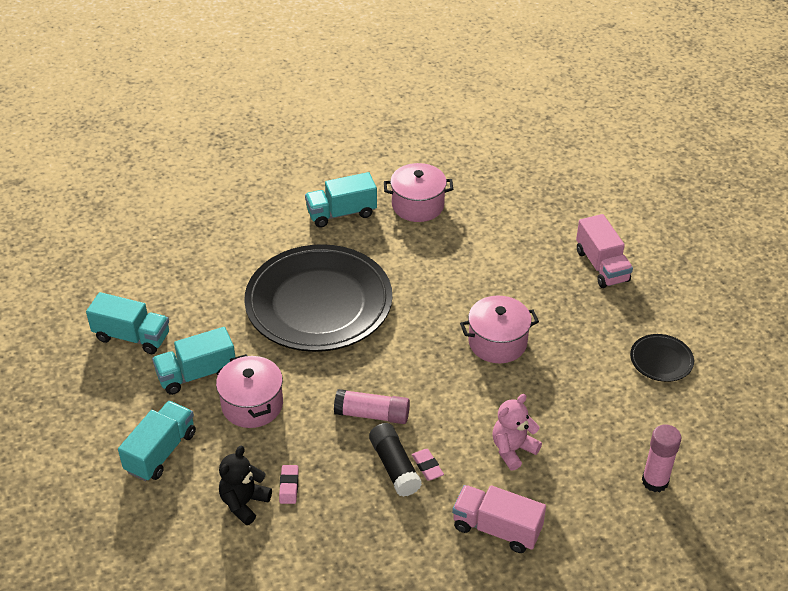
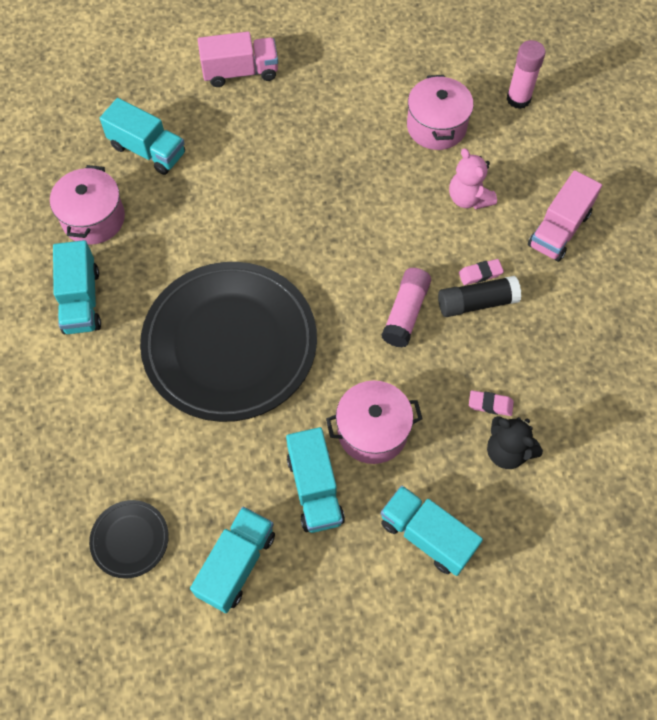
camera: 80 degrees left, 20 degrees up
pink pot [460,296,539,363] -> pink pot moved to [407,75,474,150]
black plate [630,334,694,382] -> black plate moved to [89,500,169,579]
none -> turquoise truck [100,98,185,175]

